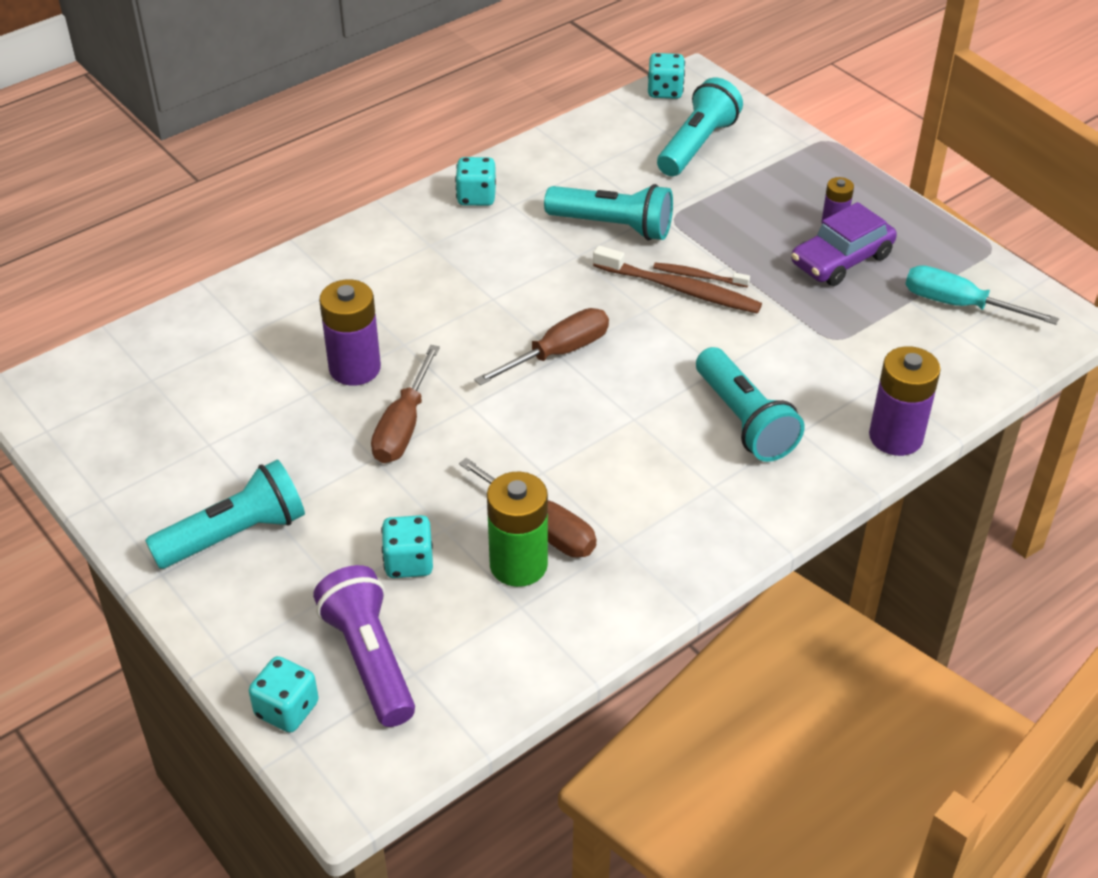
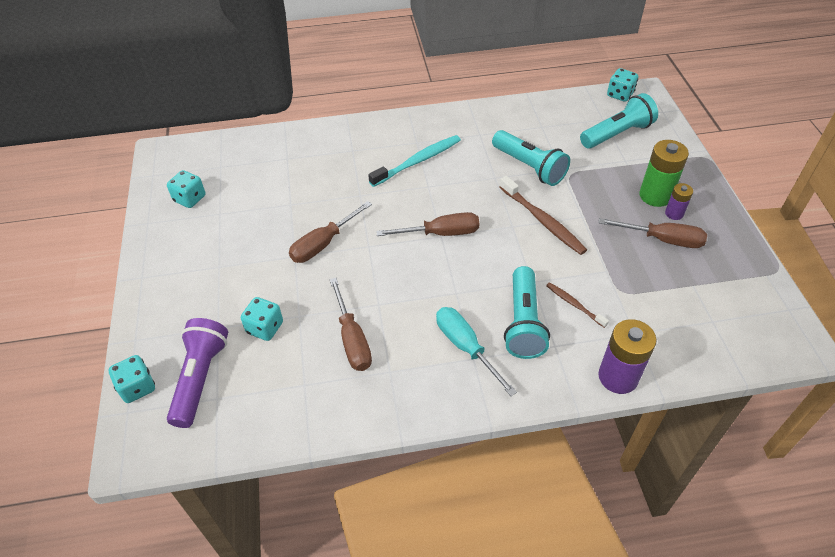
camera: 30 degrees right, 5 degrees up
turquoise flashlight [145,460,305,569] -> none
purple battery [319,279,381,386] -> none
turquoise dice [455,157,496,206] -> turquoise dice moved to [167,170,205,208]
green battery [487,471,548,587] -> green battery moved to [639,140,689,207]
brown toothbrush [653,263,750,287] -> brown toothbrush moved to [546,282,609,328]
purple car [791,202,897,286] -> brown screwdriver [599,218,707,248]
turquoise screwdriver [905,265,1059,325] -> turquoise screwdriver moved to [436,307,517,396]
none -> turquoise toothbrush [368,135,461,187]

